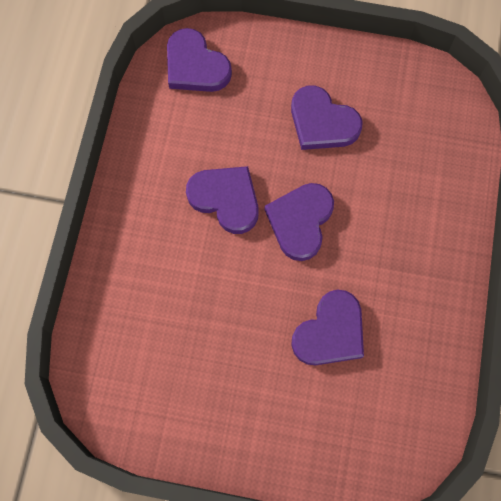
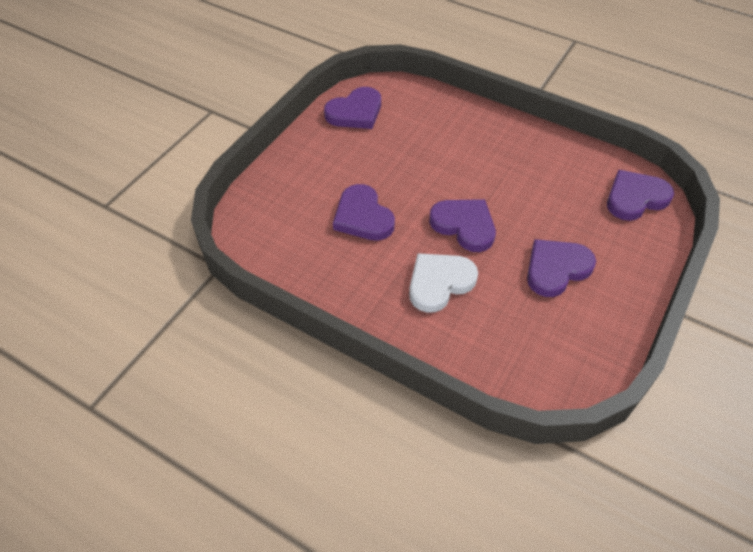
camera: 110 degrees right, 20 degrees down
purple heart [186,166,259,234] -> purple heart moved to [324,87,381,129]
none -> white heart [409,253,478,313]

